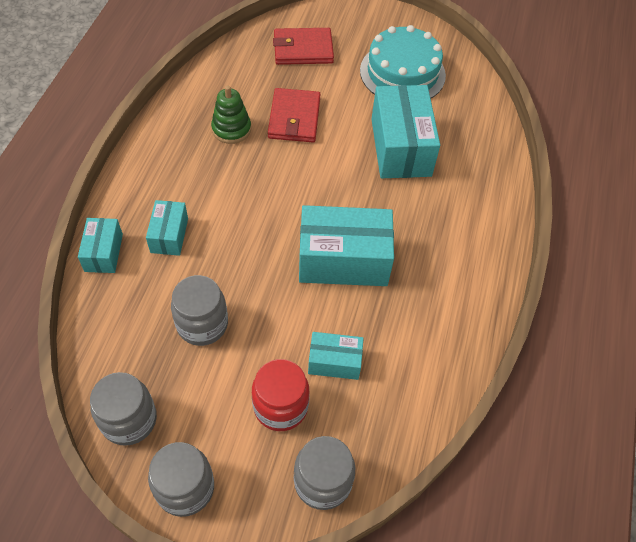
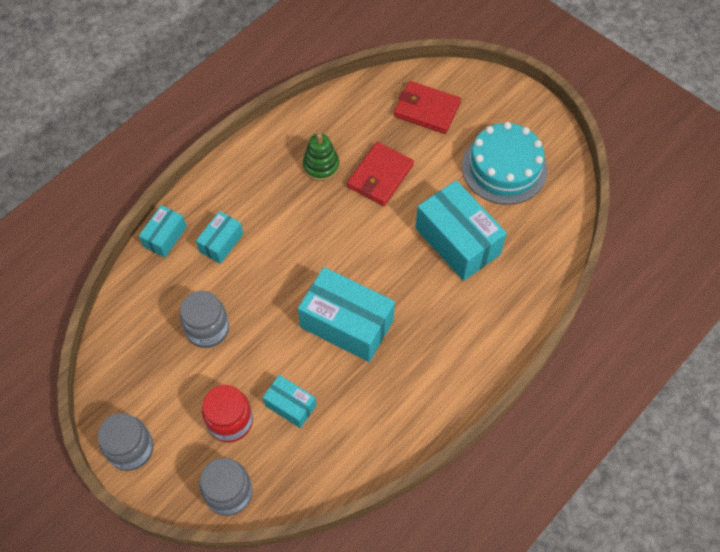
camera: 30 degrees right, 5 degrees up
grey jar [90,372,157,446] -> none
turquoise box [371,85,440,178] -> turquoise box turned 60 degrees counterclockwise [415,180,507,281]

